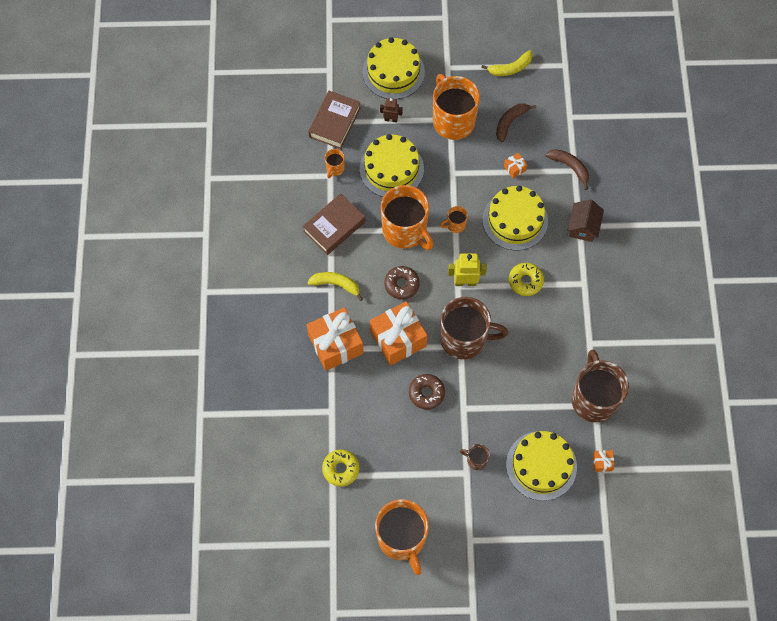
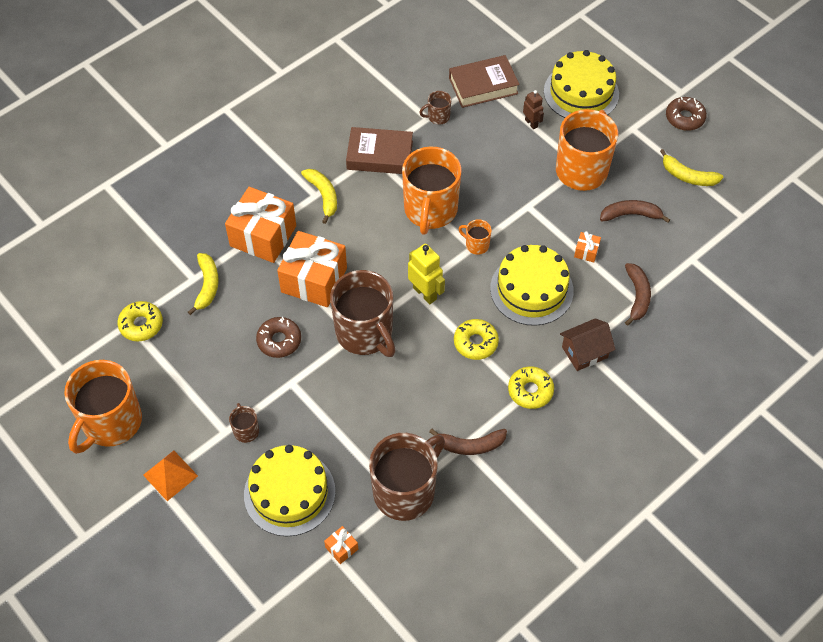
camera: 50 degrees right, 10 degrees down
orange mug [325,149,345,178] -> brown mug [419,91,451,125]
yellow cake [360,134,424,197] -> none
brown donut [384,266,420,300] -> brown donut moved to [666,97,707,131]
none -> orange pyramid [143,450,198,501]
none -> yellow banana [188,253,219,315]
none -> brown banana [429,429,507,455]
none -> yellow donut [508,366,554,409]

